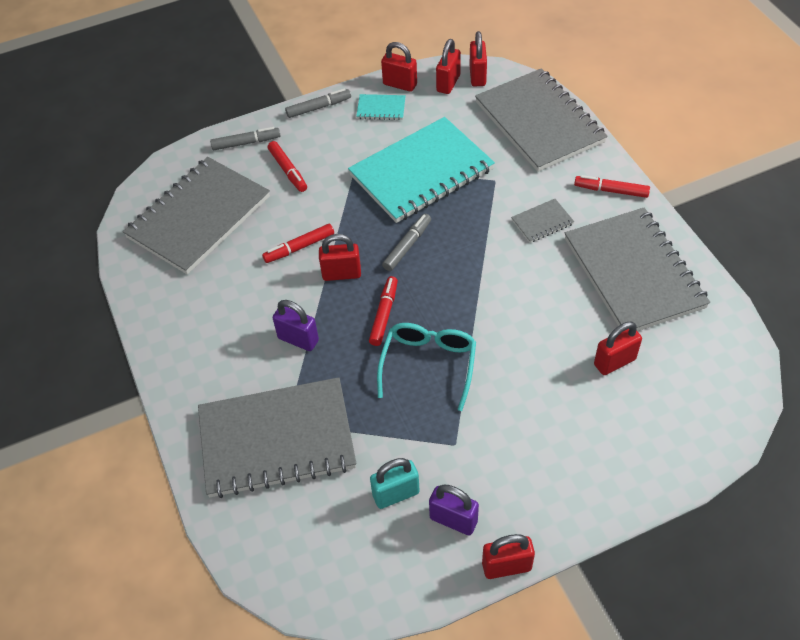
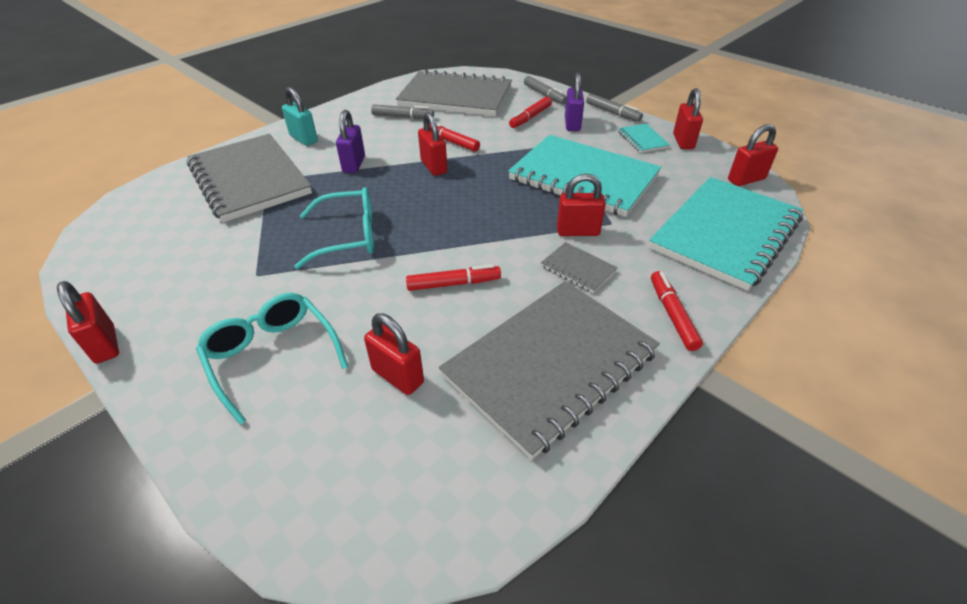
camera: 65 degrees right, 10 degrees down
red marker [369,276,398,346] -> red marker moved to [406,264,501,291]
turquoise padlock [370,458,420,509] -> turquoise padlock moved to [282,87,318,146]
grey marker [382,214,431,271] -> grey marker moved to [371,104,434,119]
purple padlock [429,484,479,535] -> purple padlock moved to [565,73,584,131]
red padlock [436,39,461,94] -> red padlock moved to [557,174,606,236]
grey notebook [475,68,608,172] -> turquoise notebook [649,177,803,291]
none -> turquoise glasses [196,293,348,425]

